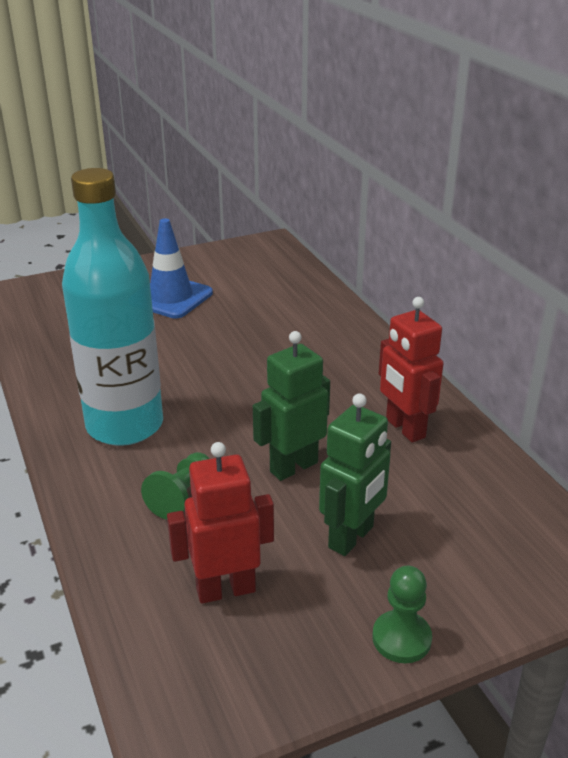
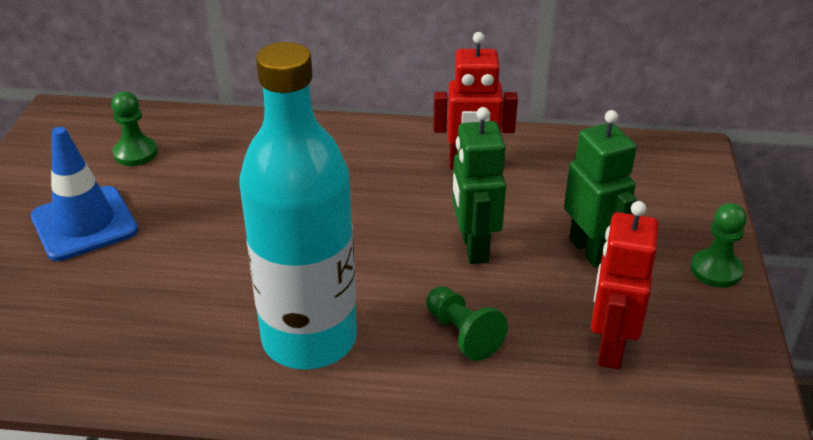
camera: 60 degrees left, 5 degrees up
none -> green pawn [112,91,158,166]

